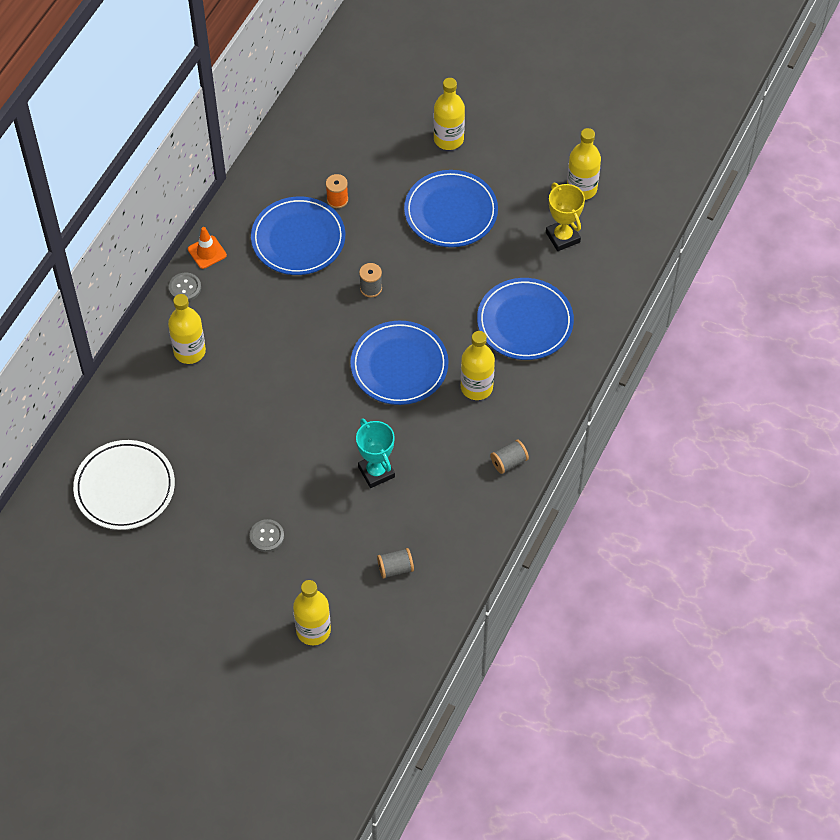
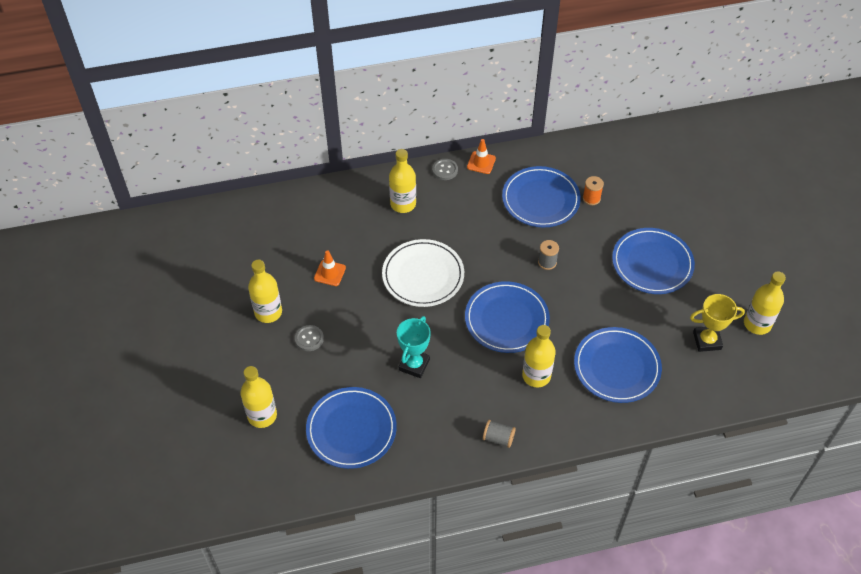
camera: 50 degrees right, 5 degrees down
white plate [73,440,175,530] -> white plate moved to [382,239,464,307]
grey spool [377,548,414,579] -> blue plate [306,387,397,469]
yellow bottle [434,78,465,150] -> yellow bottle moved to [248,260,282,323]
yellow trophy [546,183,585,251] -> yellow trophy turned 60 degrees clockwise [690,294,745,352]
none -> orange traffic cone [314,250,346,286]

